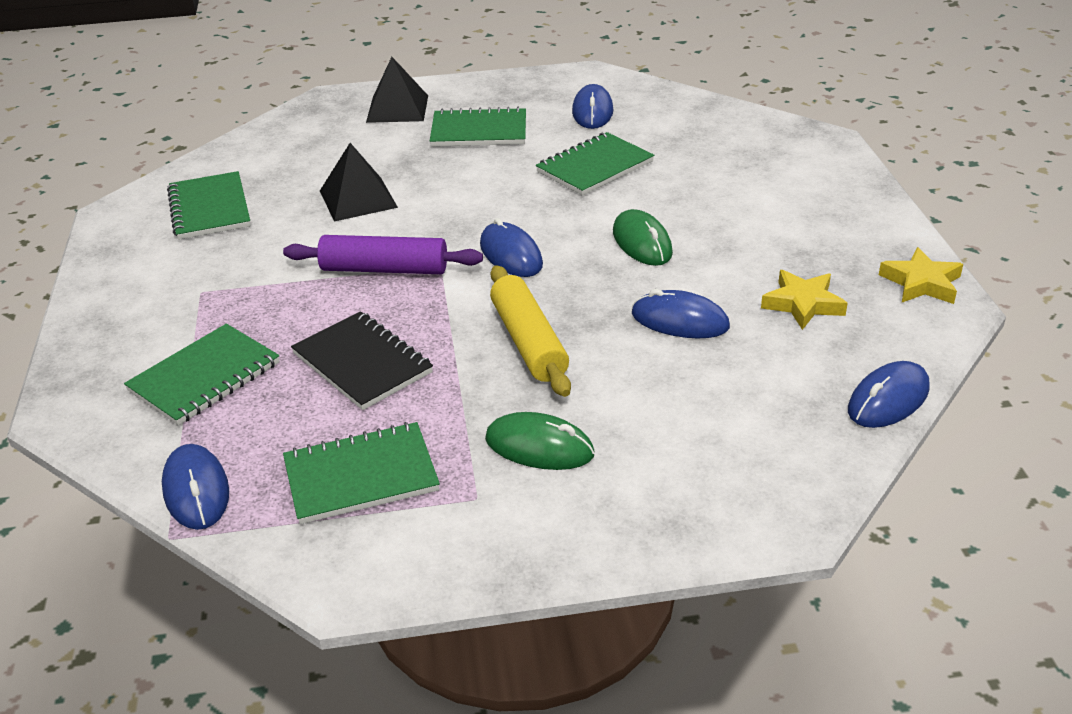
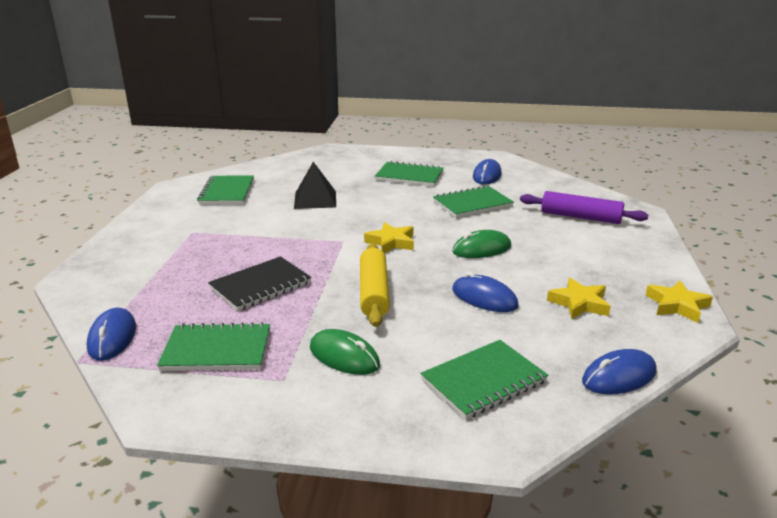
camera: 15 degrees right, 10 degrees down
green notebook [124,324,280,426] -> green notebook moved to [420,340,548,419]
purple rolling pin [283,235,483,274] -> purple rolling pin moved to [520,191,648,224]
black notebook [291,311,433,410] -> black notebook turned 75 degrees clockwise [208,256,312,311]
black pyramid [366,57,428,123] -> none
blue mouse [480,218,543,277] -> yellow star [364,222,414,253]
green mouse [613,209,673,266] -> green mouse turned 75 degrees clockwise [452,230,511,258]

